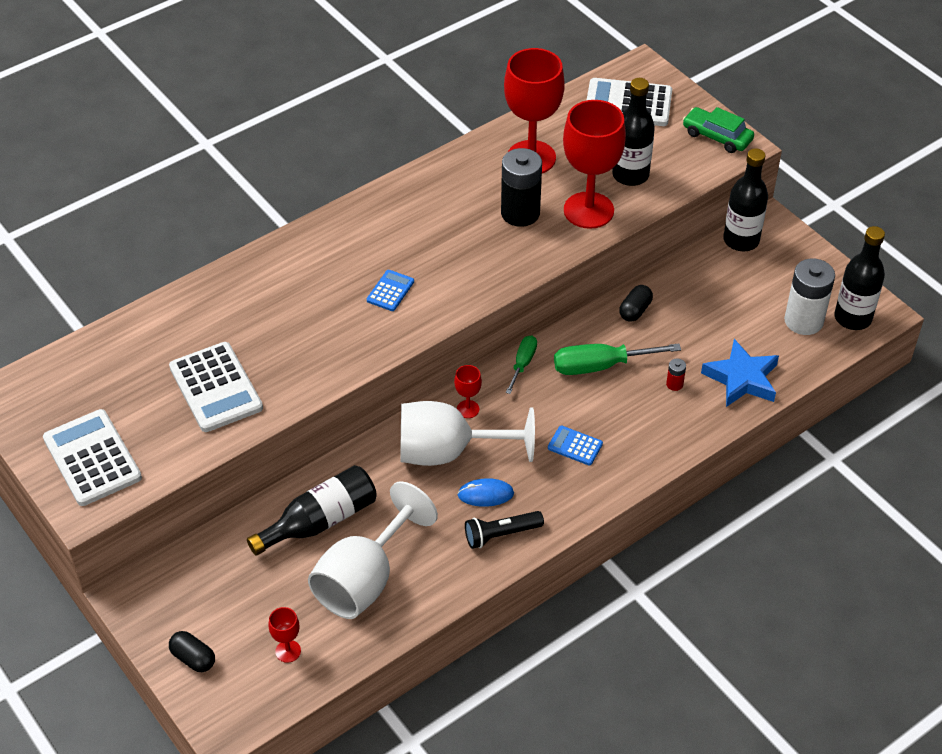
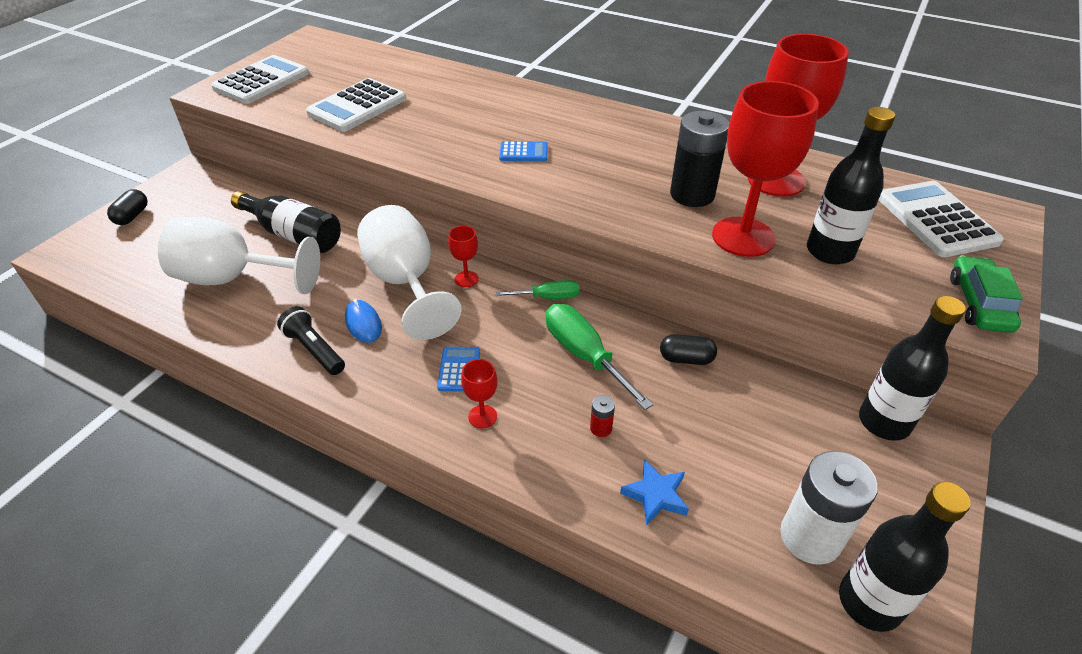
camera: 65 degrees right, 5 degrees down
red goblet [268,607,301,663] -> red goblet moved to [461,359,497,428]
blue star [701,339,779,407] -> blue star [620,459,689,525], size x0.61

